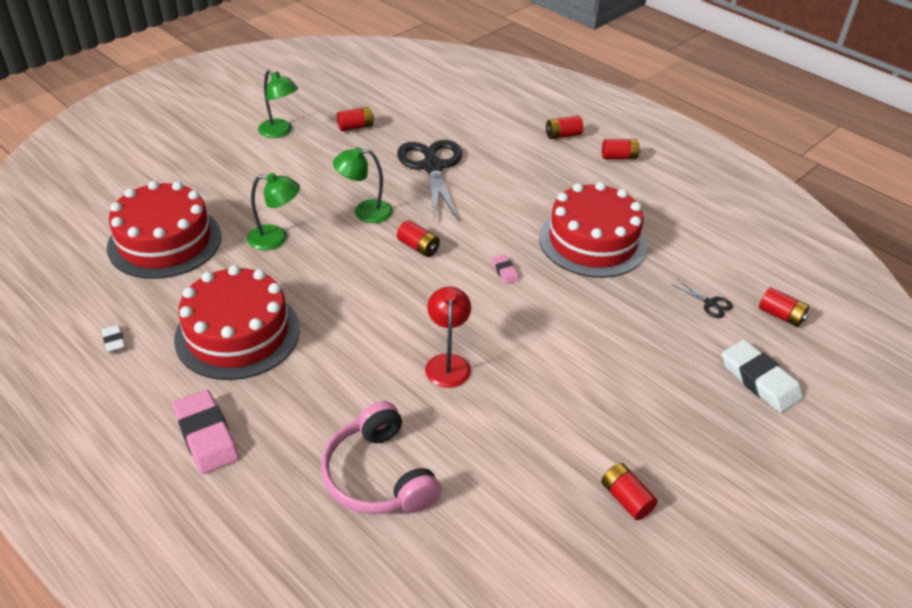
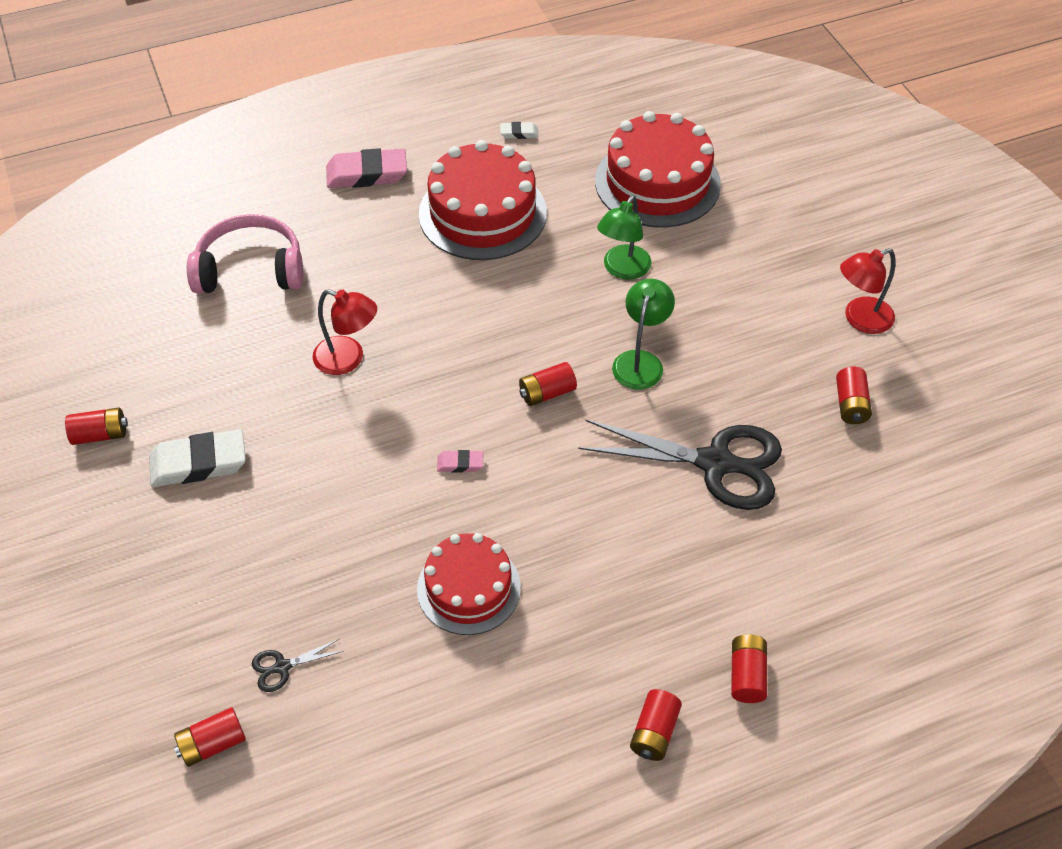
camera: 115 degrees right, 10 degrees up
green lamp [258,70,298,138] -> red lamp [840,248,896,334]
red cake [539,182,647,278] -> red cake [417,533,521,635], size x0.65
white eraser [722,340,803,413] -> white eraser moved to [149,429,246,487]

